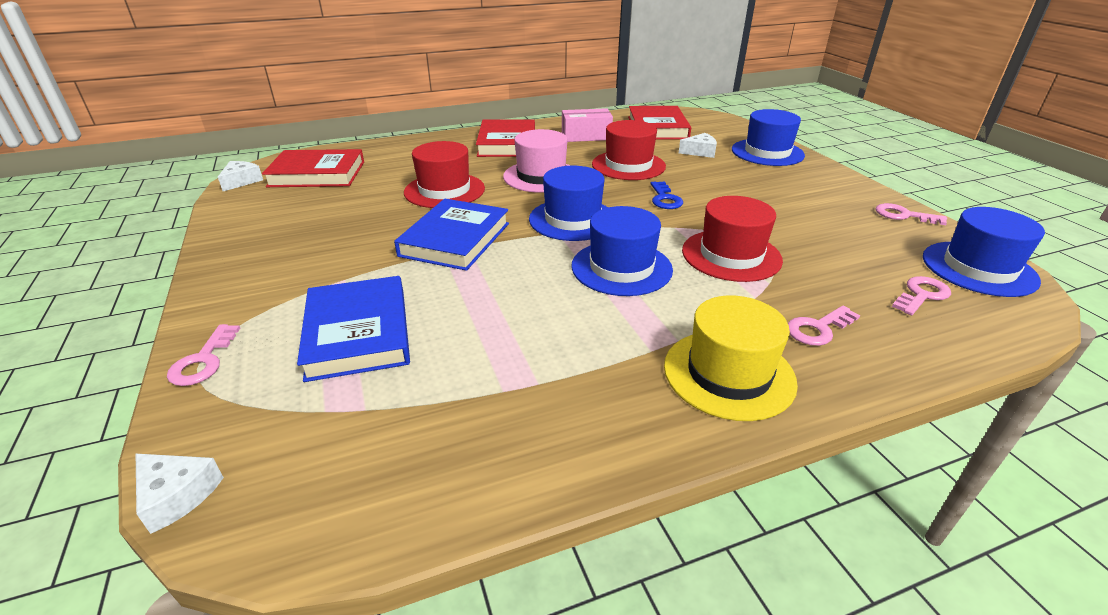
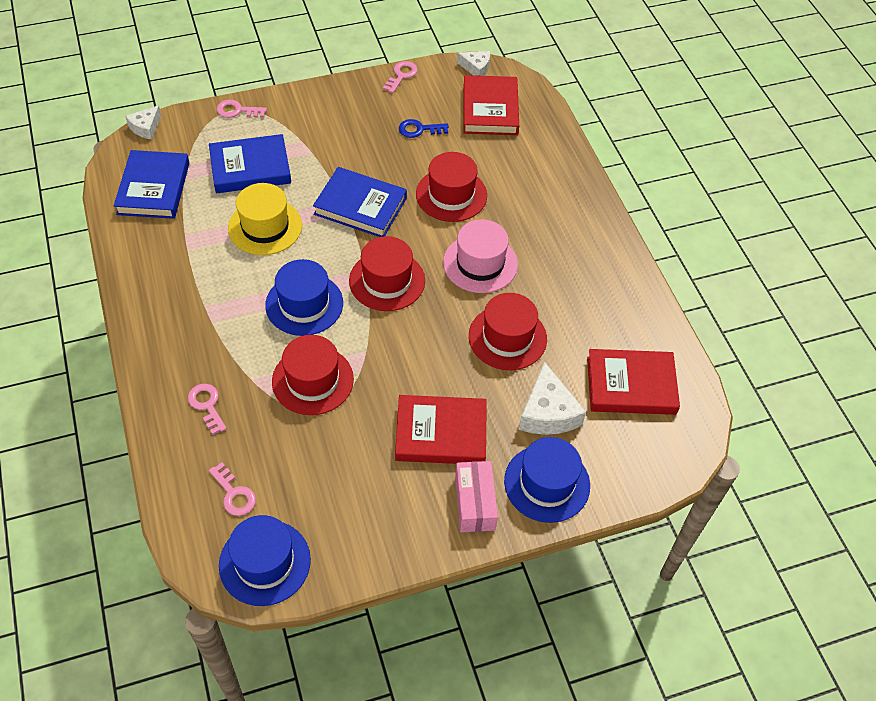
camera: 90 degrees right, 20 degrees up
red book [476,119,535,157] -> red book moved to [395,395,487,464]
blue hat [529,166,608,241] -> red hat [349,236,425,311]
pink box [562,108,613,142] -> pink box moved to [455,461,498,532]
blue key [650,181,683,209] -> blue key moved to [399,119,449,138]
yellow hat [664,295,798,421] -> yellow hat moved to [228,183,302,255]
white cheese [679,133,717,158] -> white cheese [519,361,586,435], size x1.66
pink key [876,203,947,225] -> pink key moved to [383,61,418,93]
none -> blue book [114,150,189,219]

